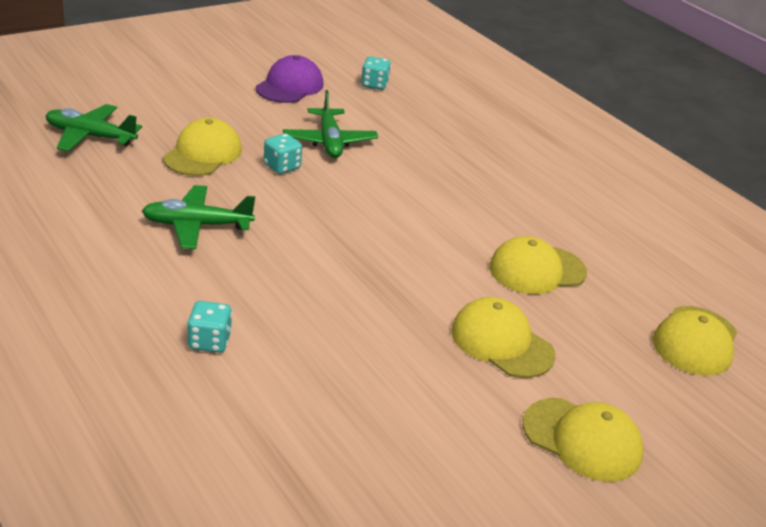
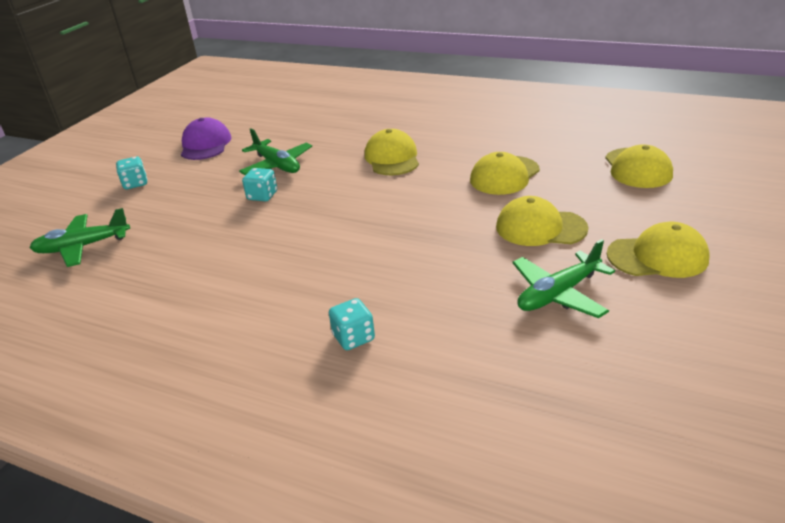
camera: 25 degrees left, 0 degrees up
green plane [142,185,255,249] -> green plane moved to [513,239,615,318]
yellow cap [163,118,242,176] -> yellow cap moved to [365,129,419,175]
turquoise dice [361,56,391,90] -> turquoise dice moved to [116,156,148,189]

